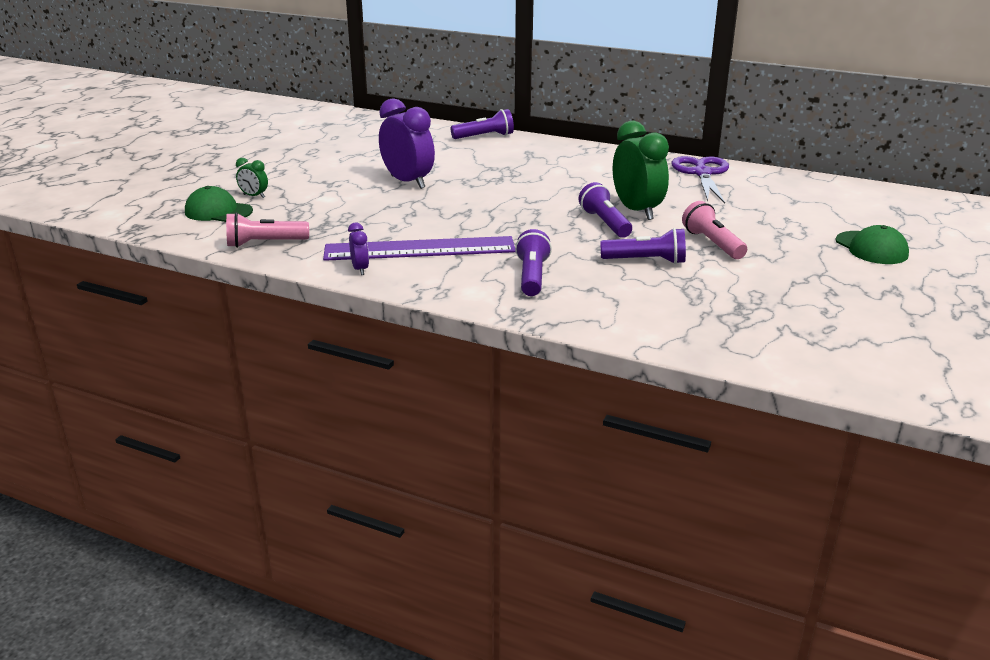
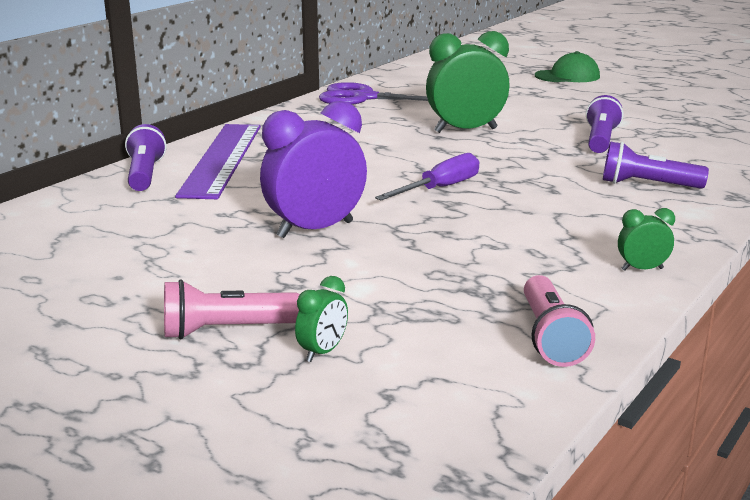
camera: 80 degrees left, 5 degrees down
green cap [185,186,253,222] -> none
purple ruler [323,236,516,261] -> purple ruler moved to [175,124,261,199]
purple clock [348,223,369,275] -> green clock [618,208,675,271]
purple flashlight [579,182,632,238] -> none
pink flashlight [682,201,747,259] -> pink flashlight moved to [164,279,300,339]
none -> purple screwdriver [375,153,479,200]

